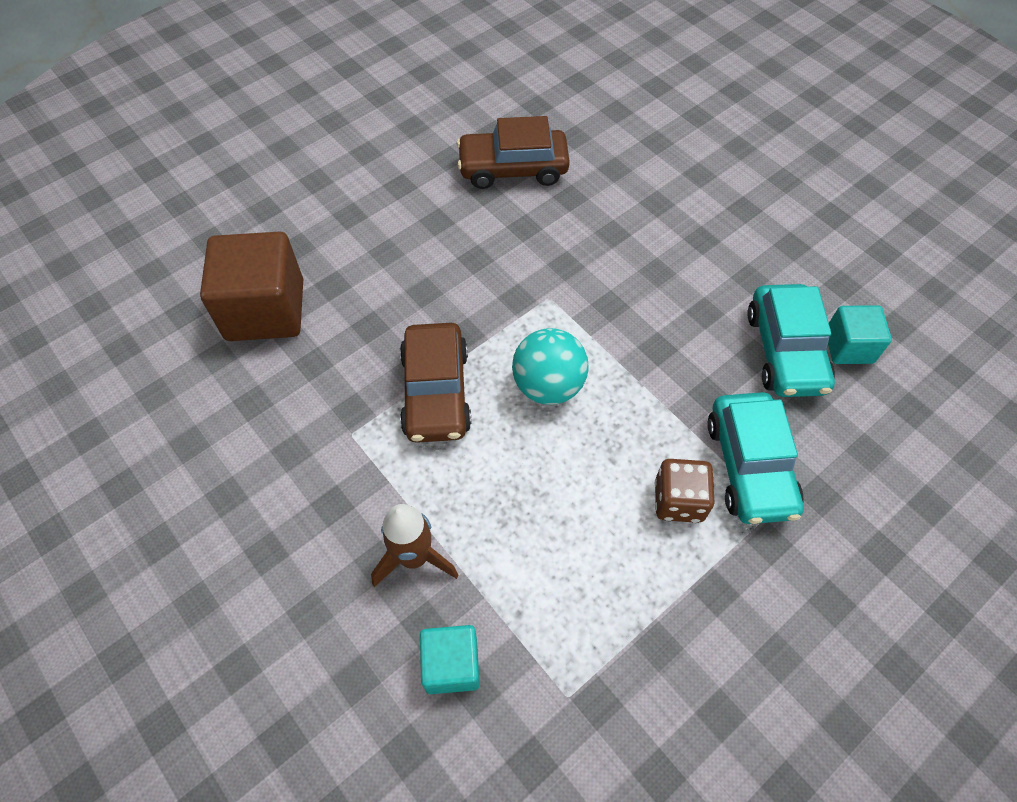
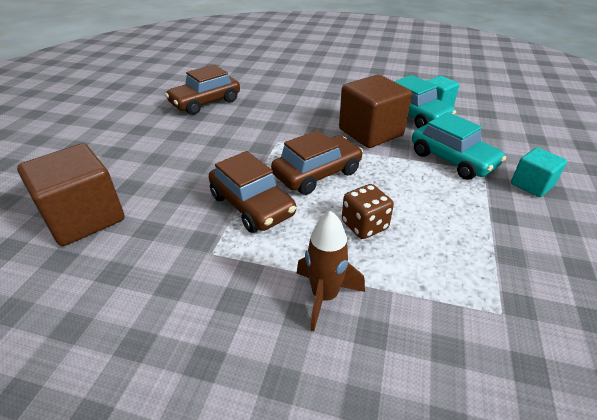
camera: 35 degrees left, 20 degrees down
turquoise cube [420,625,480,694] -> turquoise cube moved to [511,148,567,197]
turquoise ball [512,328,588,405] -> brown car [271,130,363,195]
brown dice [655,459,715,523] -> brown dice moved to [342,184,394,239]
none -> brown cube [339,75,412,148]

